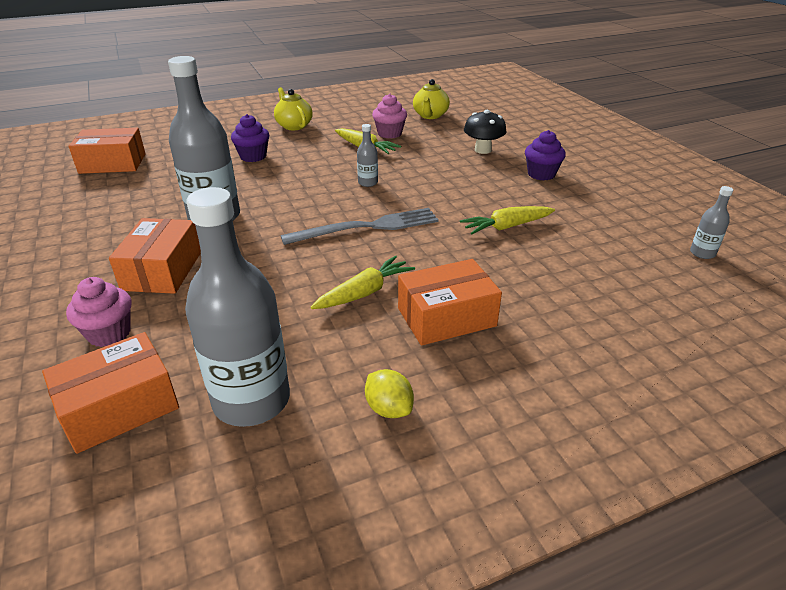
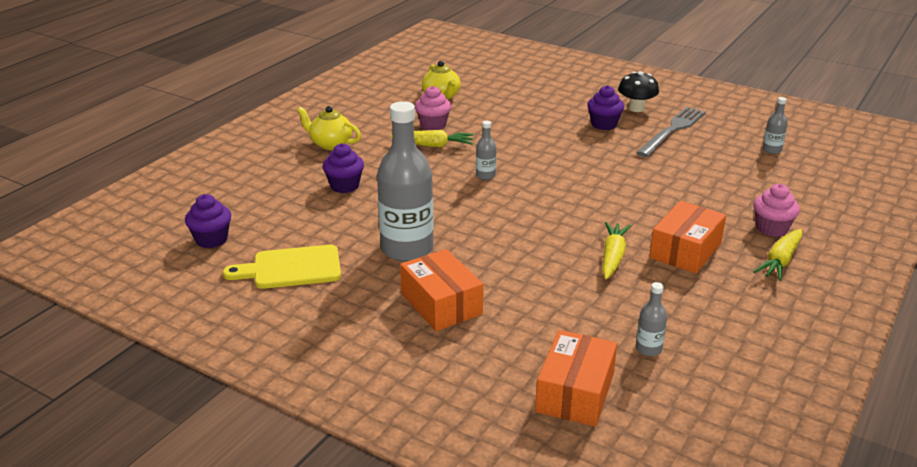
camera: 35 degrees left, 5 degrees down
pink cupcake [66,277,131,347] -> pink cupcake moved to [753,184,800,237]
orange box [69,128,146,174] -> purple cupcake [185,194,231,248]
grey bottle [185,187,290,427] -> grey bottle [636,282,667,356], size x0.43
grey fork [281,208,439,245] -> grey fork moved to [636,107,706,157]
yellow lemon [365,369,414,418] -> none
yellow carrot [460,206,555,235] -> yellow carrot moved to [753,229,802,281]
black mushroom [464,110,506,154] -> black mushroom moved to [618,71,659,112]
none -> yellow cutting board [223,245,341,289]

